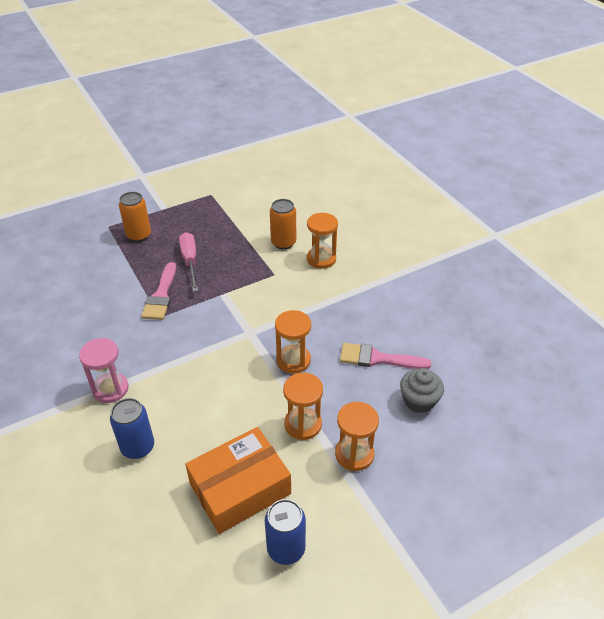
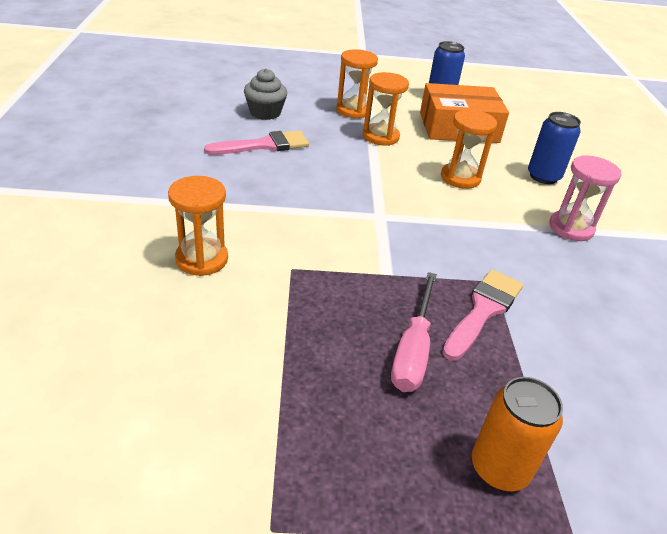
camera: 155 degrees left, 5 degrees down
orange can [270,199,296,249] -> none
orange hourglass [275,310,311,373] -> orange hourglass moved to [441,109,497,189]
pink brush [340,343,431,369] -> pink brush turned 60 degrees counterclockwise [204,130,309,155]

